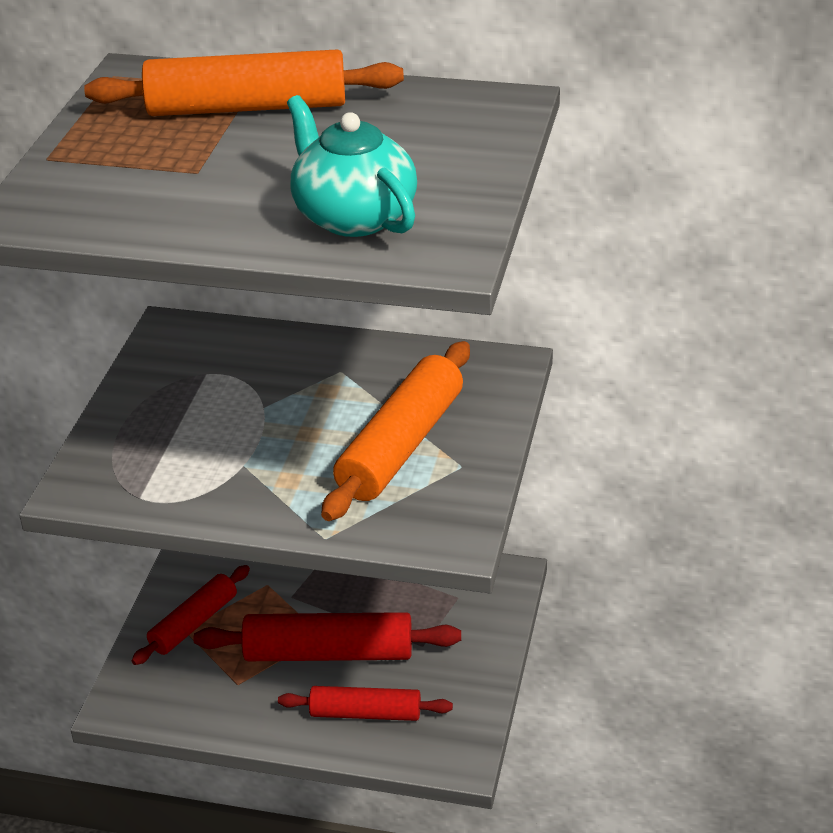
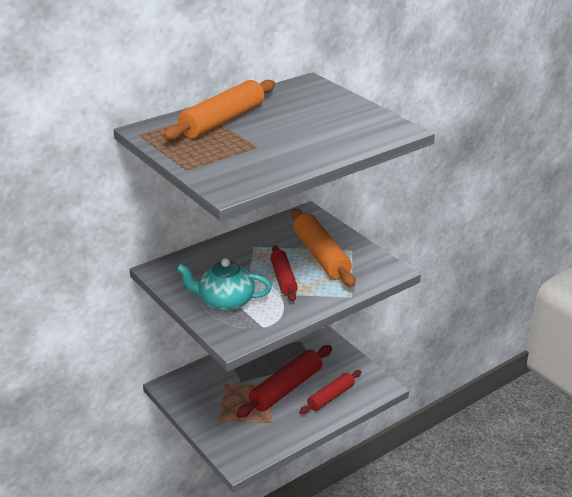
camera: 50 degrees left, 5 degrees down
red rolling pin [132,565,250,665] -> red rolling pin moved to [270,245,298,302]
turquoise teapot [287,95,417,237] -> turquoise teapot moved to [177,258,272,311]

